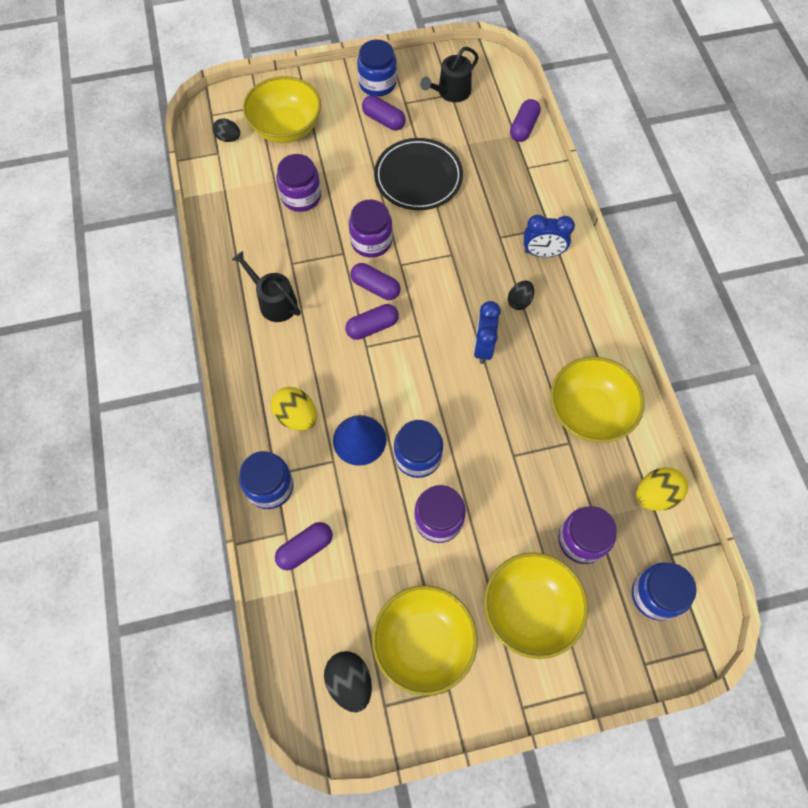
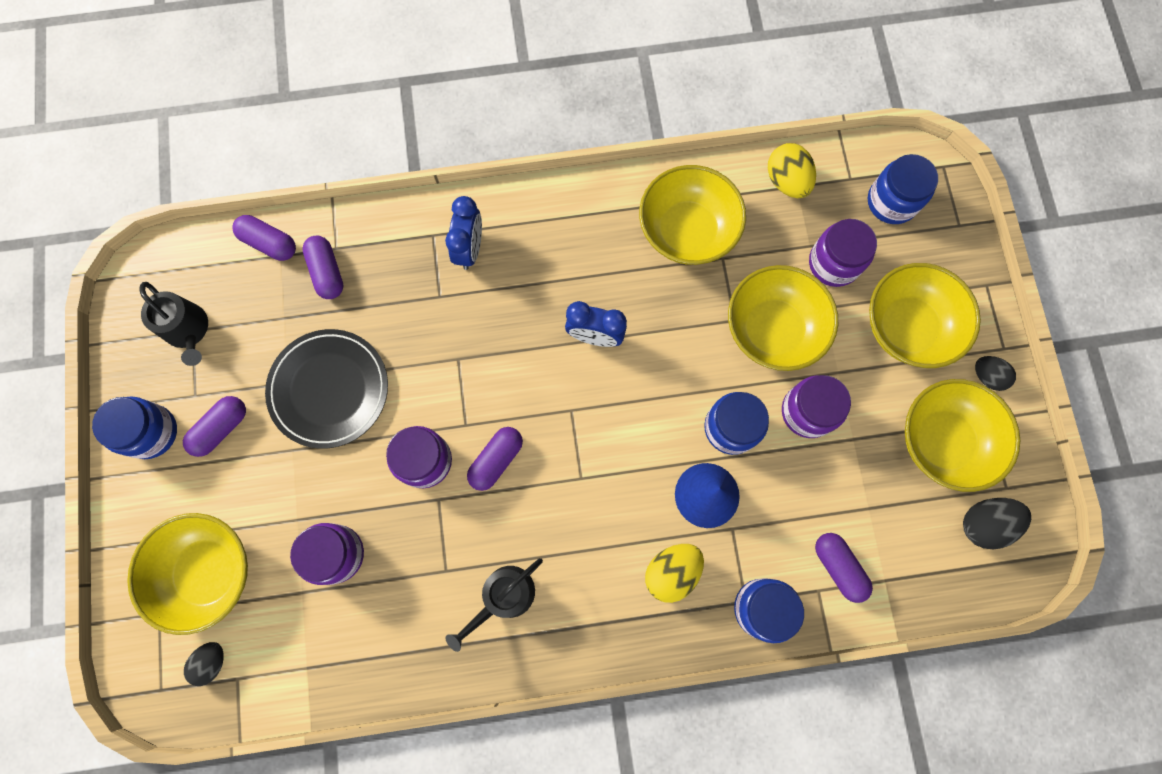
camera: 85 degrees left, 10 degrees up
purple capsule [345,304,399,340] -> purple capsule moved to [302,236,343,299]
black egg [508,280,534,310] -> black egg moved to [975,356,1016,391]
none -> yellow bowl [728,265,838,371]

